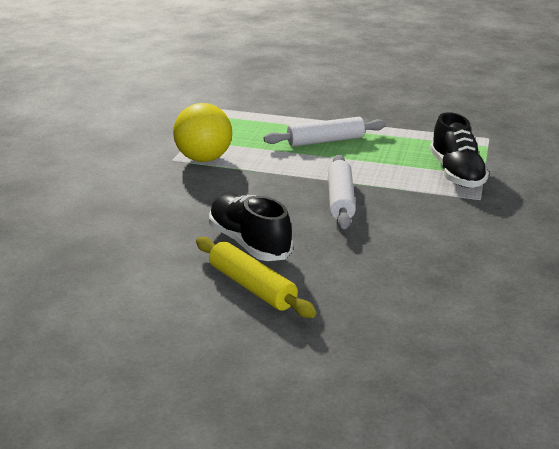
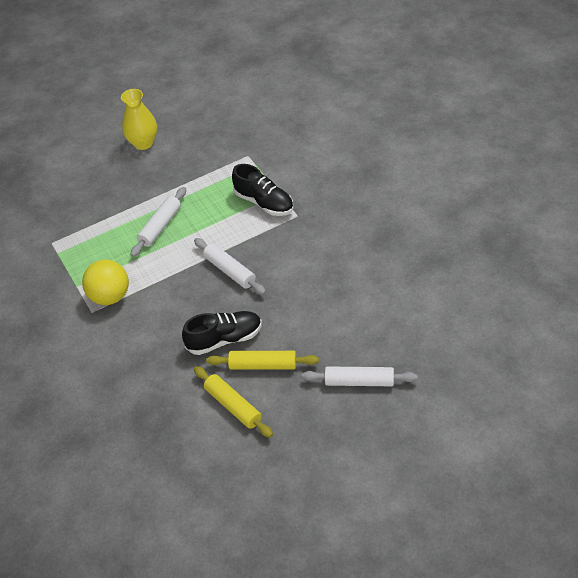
camera: 40 degrees left, 20 degrees up
black shoe [209,194,293,261] -> black shoe turned 150 degrees clockwise [182,311,262,355]
none -> yellow vase [121,89,157,150]
none -> yellow rolling pin [194,366,273,438]
none -> white rolling pin [302,366,417,386]

